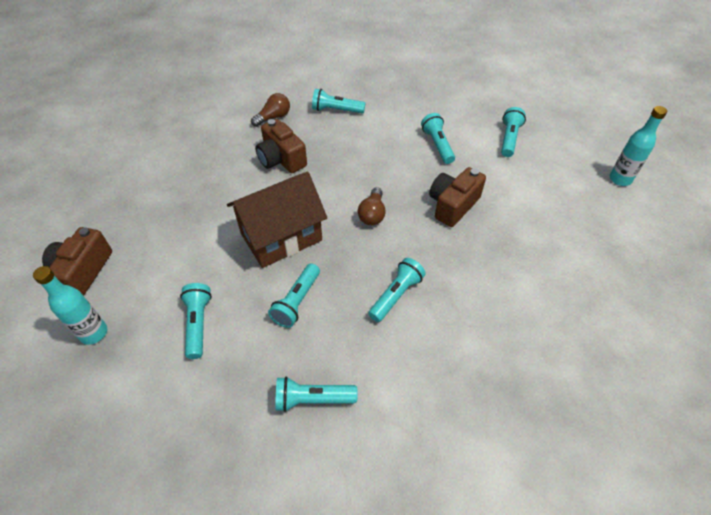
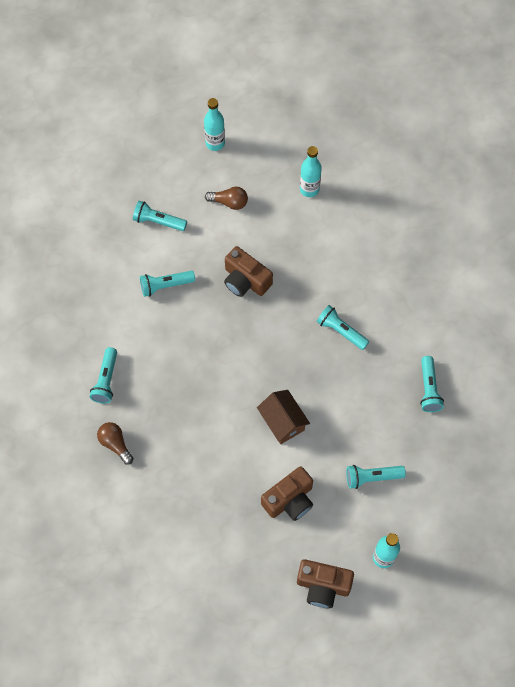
camera: 90 degrees left, 15 degrees up
brown house [227,172,327,268] -> brown house [257,390,310,444], size x0.64
brown camera [255,119,307,173] -> brown camera moved to [261,466,313,521]
turquoise flashlight [268,263,320,328] -> none
brown light bulb [358,187,386,225] -> brown light bulb moved to [205,187,248,210]
none -> turquoise bottle [300,146,322,197]

